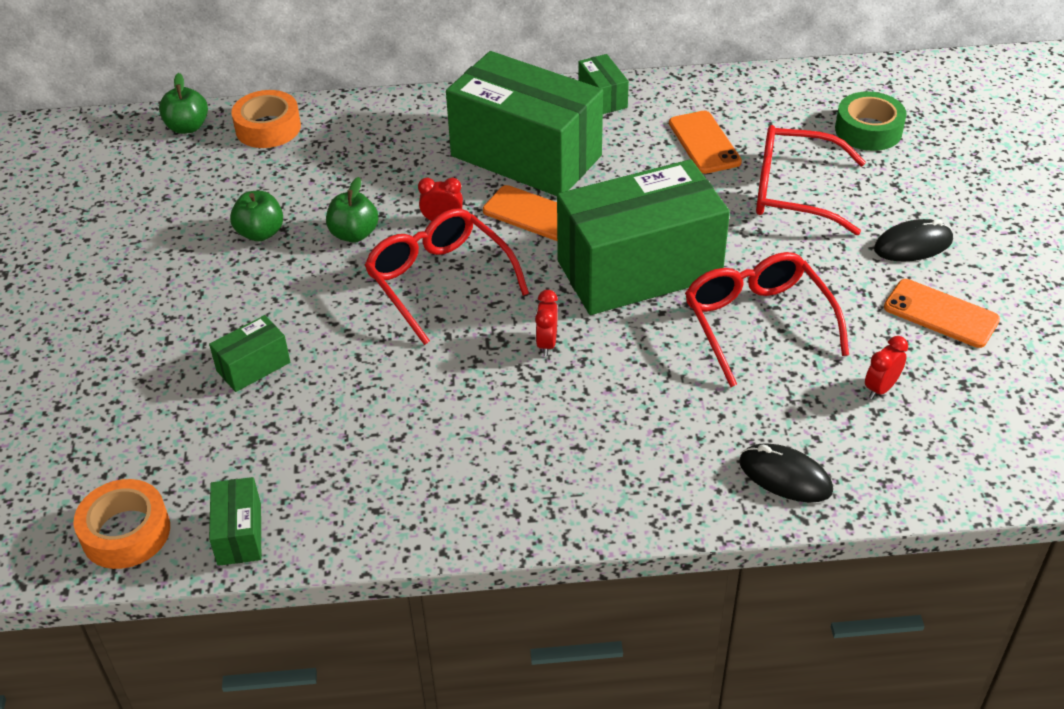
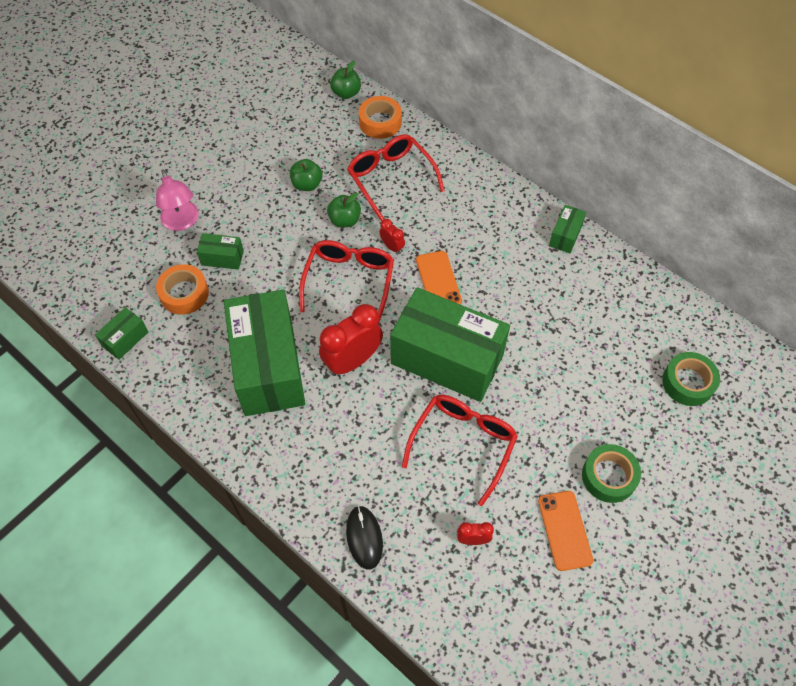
camera: 45 degrees right, 15 degrees up
orange tape [74,479,170,569] -> orange tape moved to [156,264,209,315]
green box [446,51,603,196] -> green box moved to [224,290,305,416]
red clock [535,290,558,356] -> red clock [319,304,383,376], size x2.08
orange phone [669,111,742,174] -> none
red glasses [756,125,866,235] -> red glasses moved to [347,134,445,221]
black mouse [874,219,953,262] -> green tape [582,444,641,503]
none -> pink lamp [156,170,199,231]

